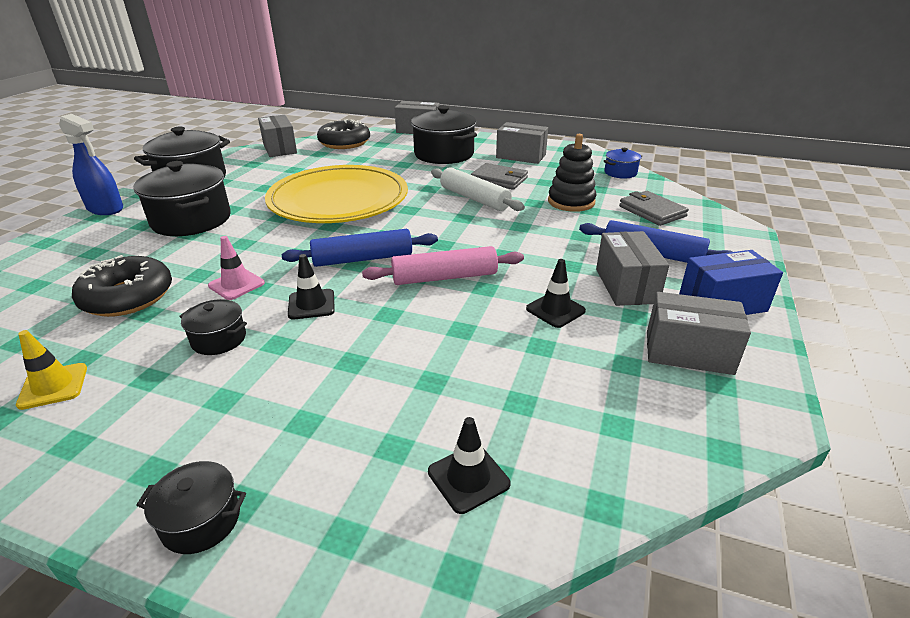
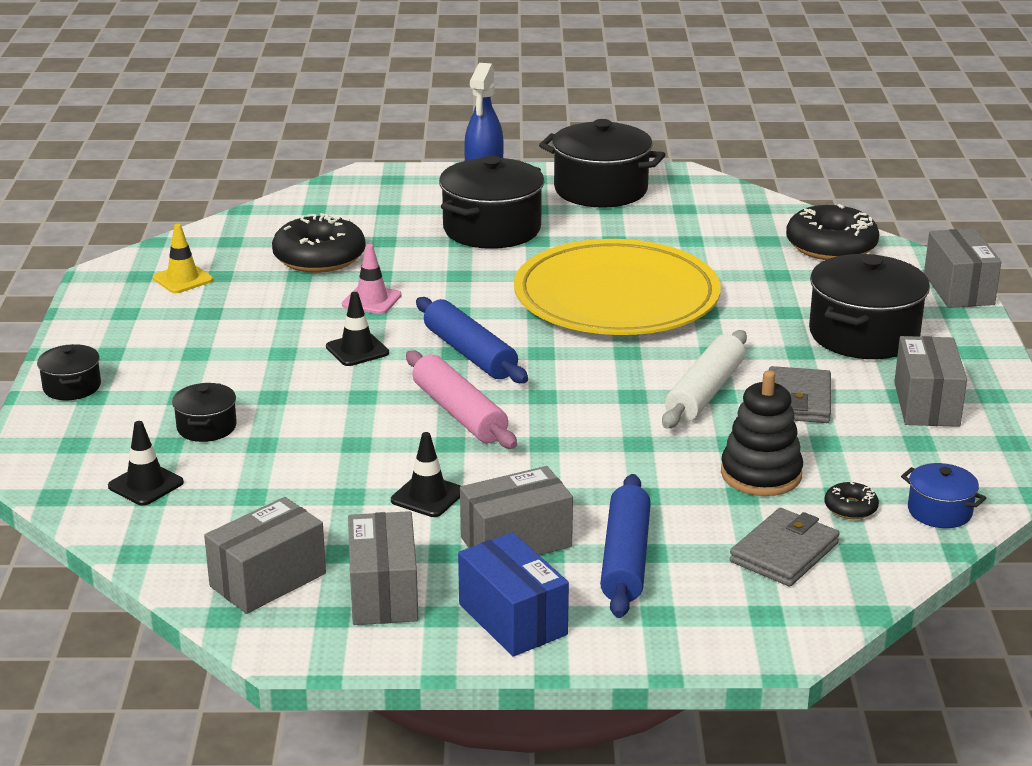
camera: 70 degrees right, 5 degrees down
black pot [179,299,247,355] -> black pot moved to [172,383,237,442]
grey box [258,115,297,157] -> grey box moved to [204,497,326,614]
none -> black donut [824,482,879,519]

